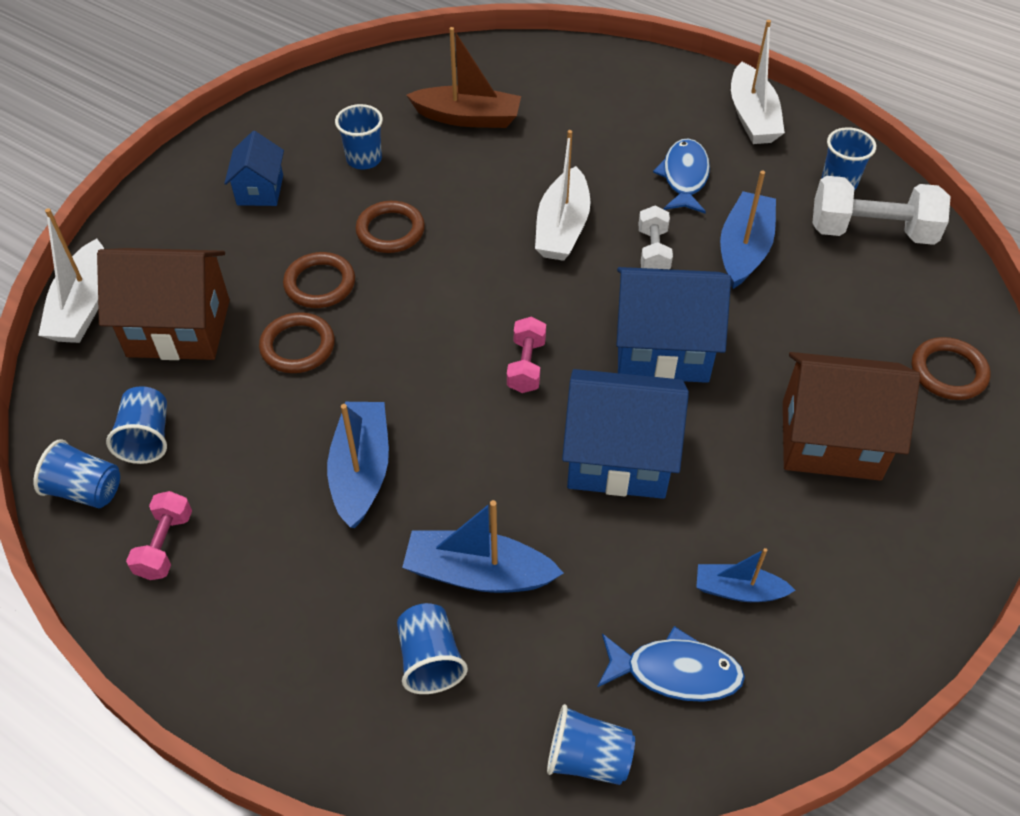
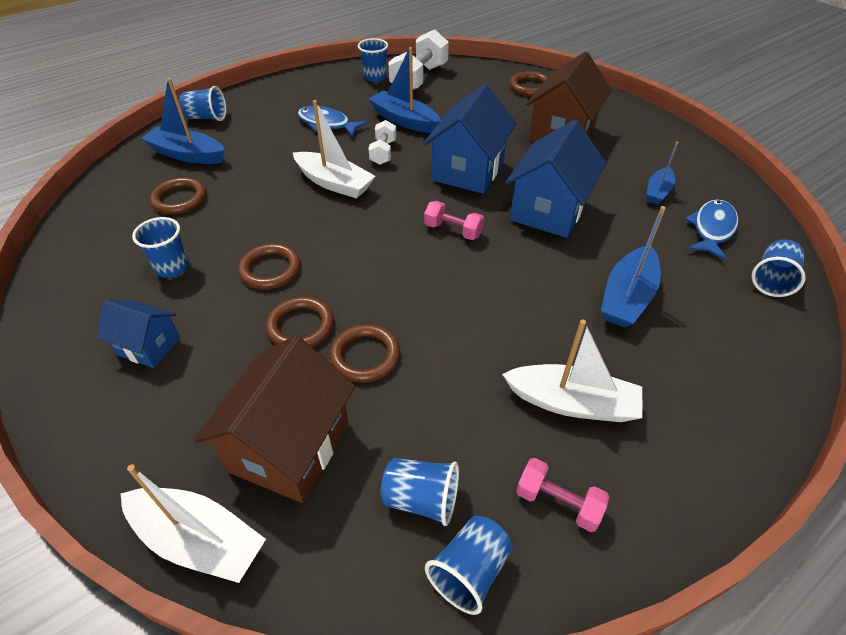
camera: 70 degrees left, 5 degrees down
blue boat [327,402,389,528] -> blue boat moved to [141,78,225,164]
blue cup [397,603,468,694] -> blue cup moved to [179,86,226,121]
brown boat [406,27,521,128] -> brown ring [150,177,207,214]
white dumbbell [638,206,673,269] -> white dumbbell turned 75 degrees clockwise [368,120,397,165]
white boat [731,20,785,144] -> white boat moved to [502,320,642,422]

